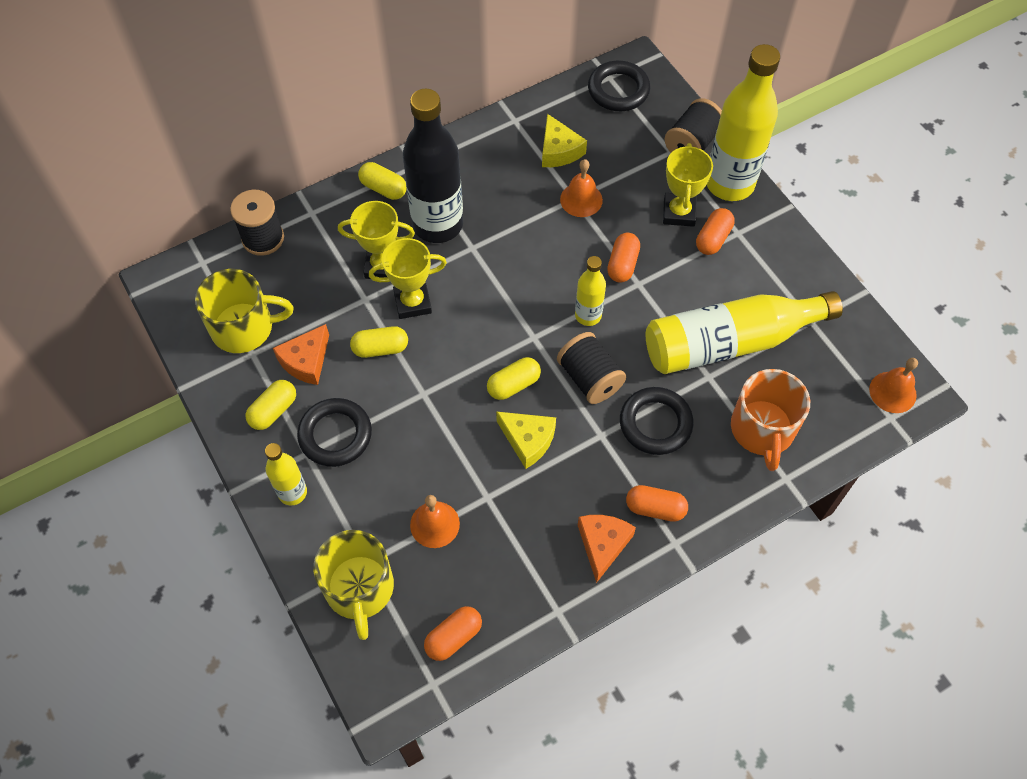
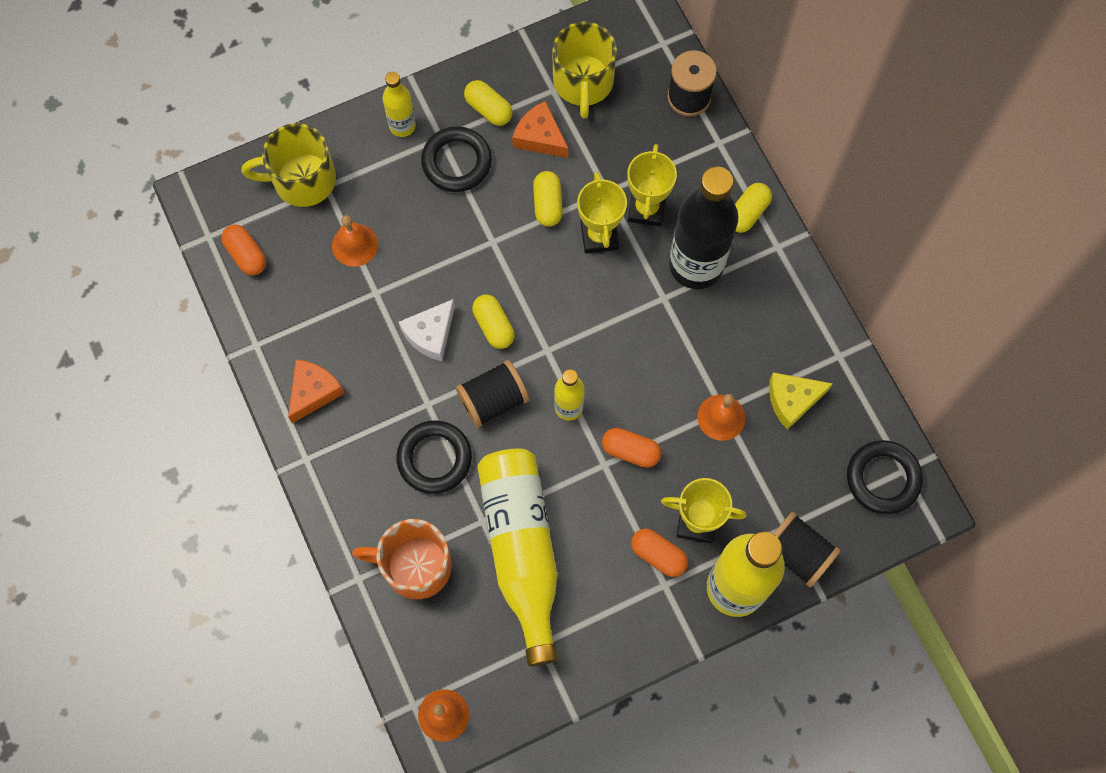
camera: 95 degrees right, 10 degrees up
yellow cheese [496,412,556,469] -> white cheese [399,299,455,361]
orange cheese [578,515,636,583] -> orange cheese turned 75 degrees counterclockwise [288,359,345,423]
orange capsule [626,485,688,522] -> none

